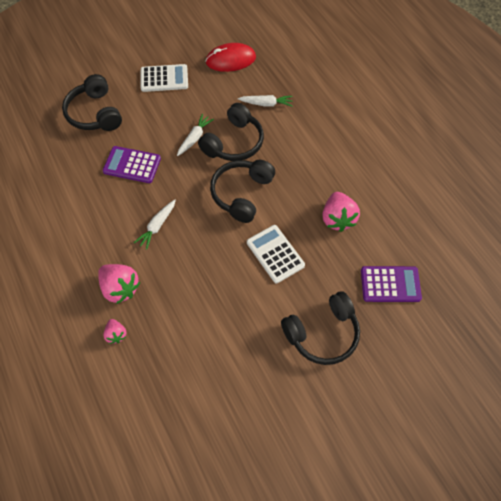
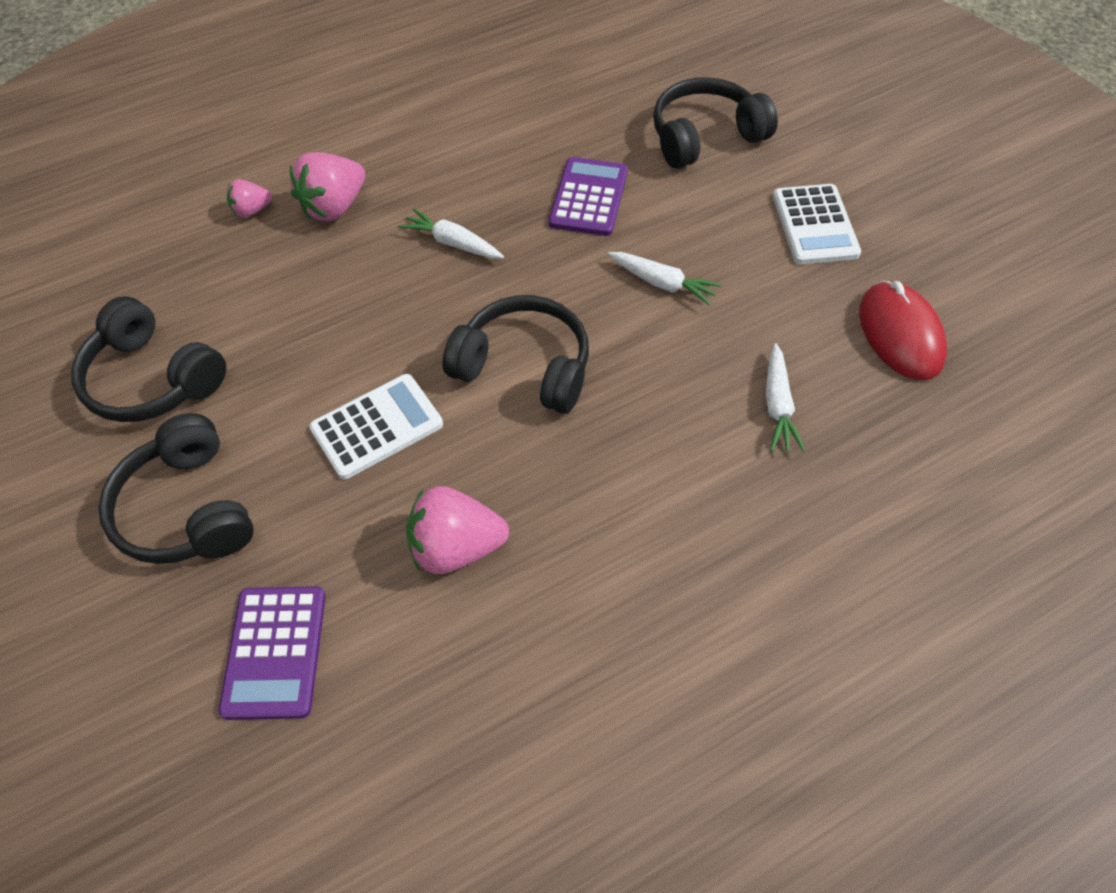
camera: 90 degrees right, 5 degrees down
black headphones [198,103,264,161] -> black headphones moved to [71,296,226,422]

